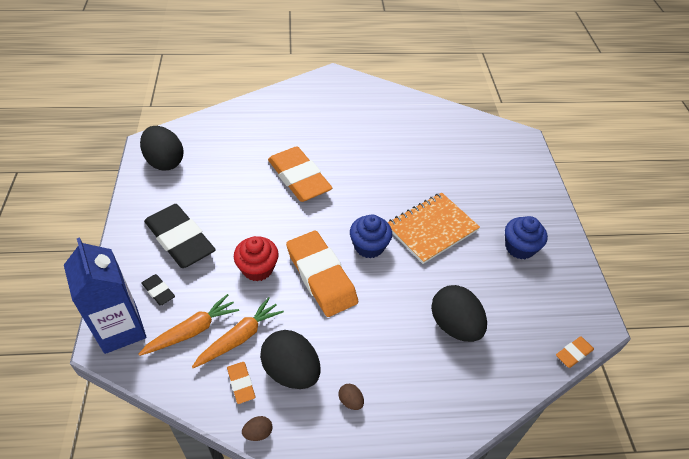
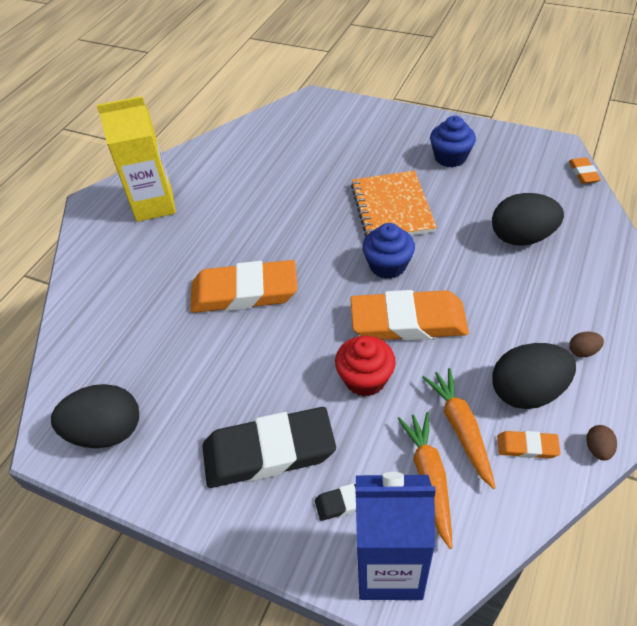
camera: 55 degrees left, 0 degrees up
none -> yellow carton [97,96,176,222]

